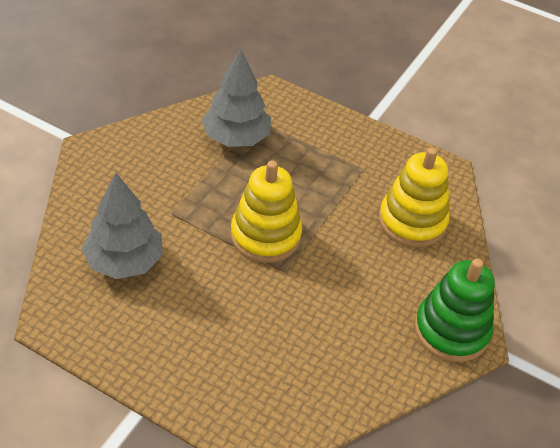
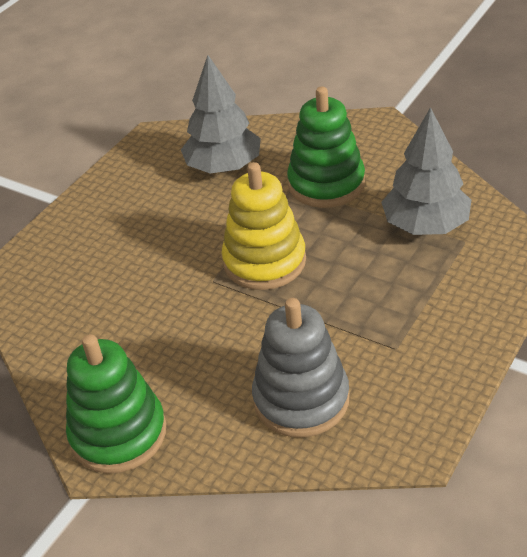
camera: 100 degrees right, 5 degrees down
yellow stacking toy [379,147,450,247] -> grey stacking toy [252,298,350,438]
none -> green stacking toy [287,86,365,208]

